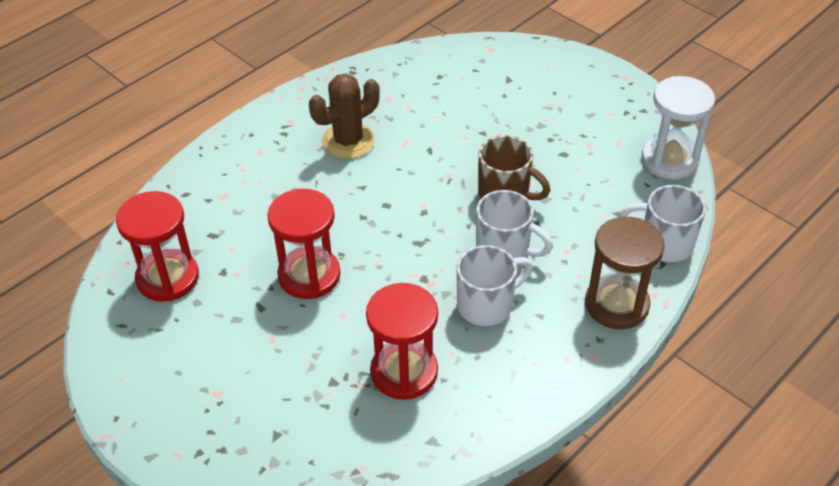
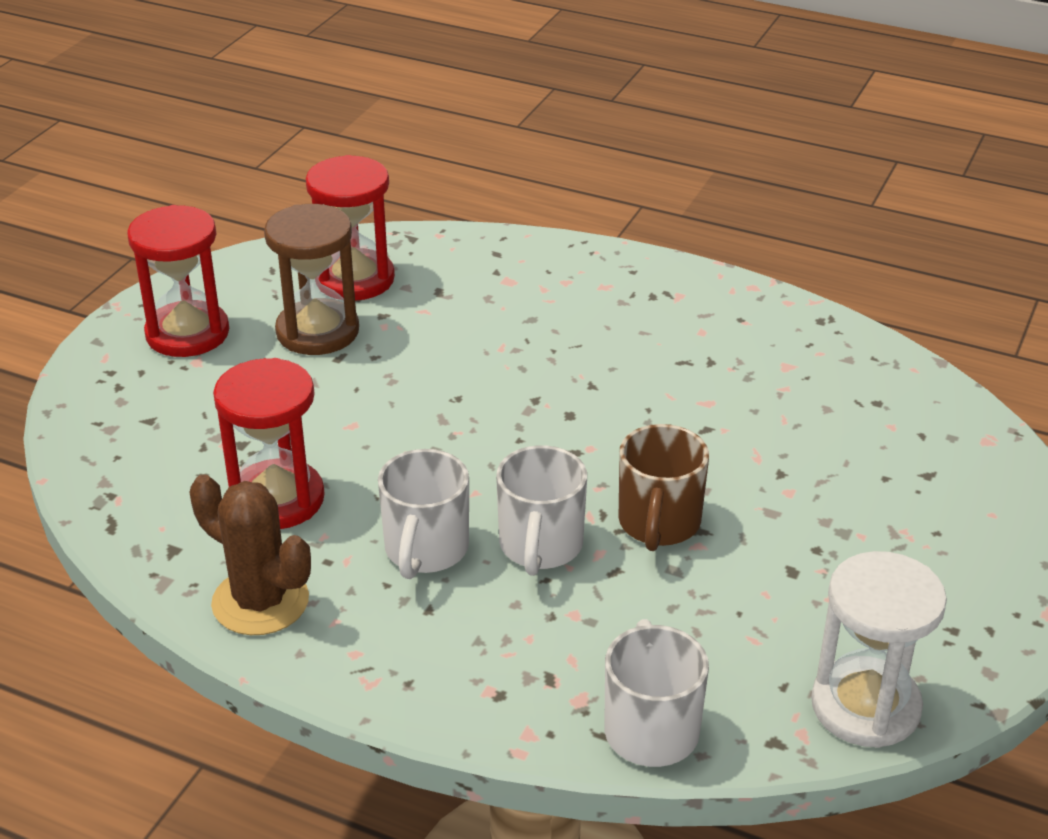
camera: 70 degrees right, 10 degrees down
red hourglass [267,189,340,299] -> red hourglass moved to [127,205,229,357]
brown cactus [309,73,380,159] -> brown cactus moved to [189,474,311,635]
white mug [457,245,533,326] -> white mug turned 60 degrees clockwise [378,449,469,579]
brown hourglass [585,216,665,329] -> brown hourglass moved to [264,204,359,355]

